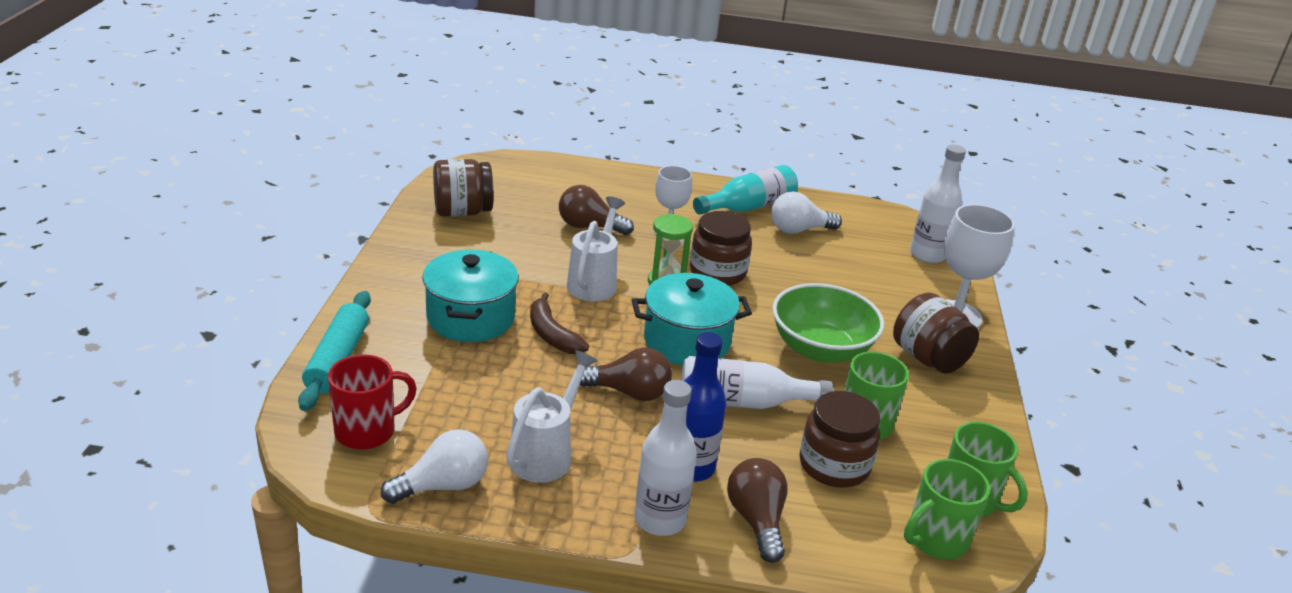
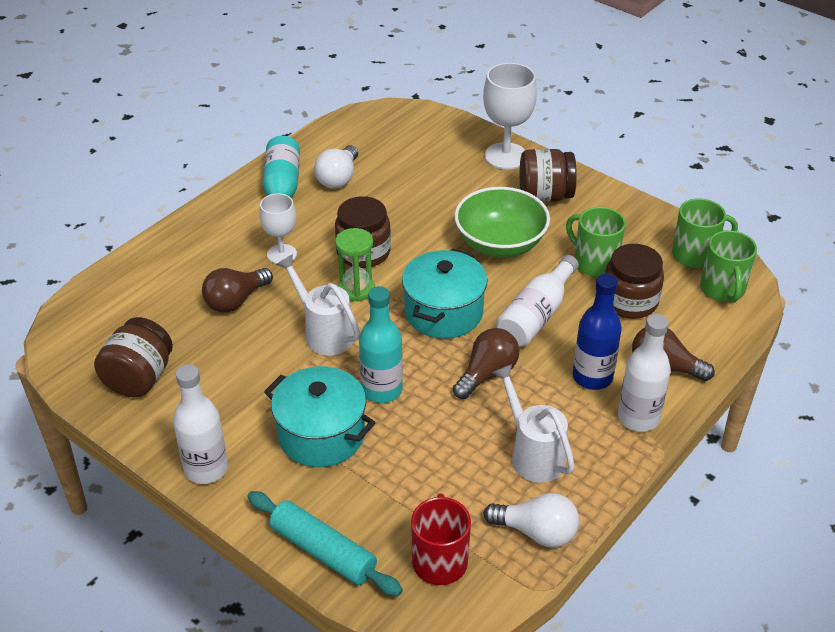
camera: 55 degrees left, 10 degrees up
white light bulb [381,429,488,504] -> white light bulb turned 105 degrees clockwise [484,493,579,548]
brown banana [530,292,589,354] -> turquoise bottle [359,286,403,403]
white bottle [910,145,966,263] -> white bottle moved to [173,364,228,484]

